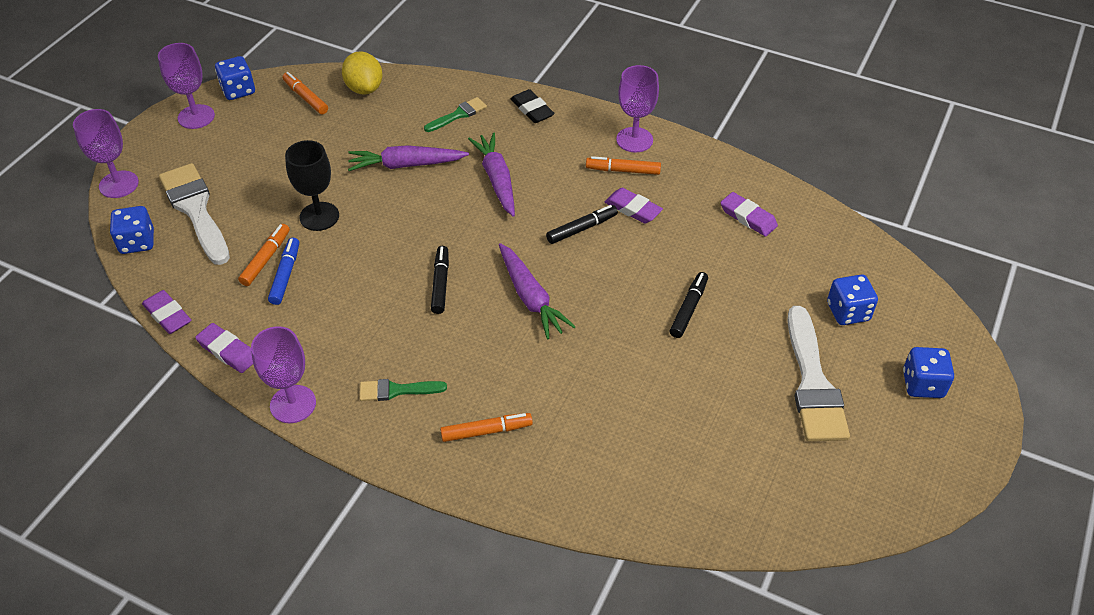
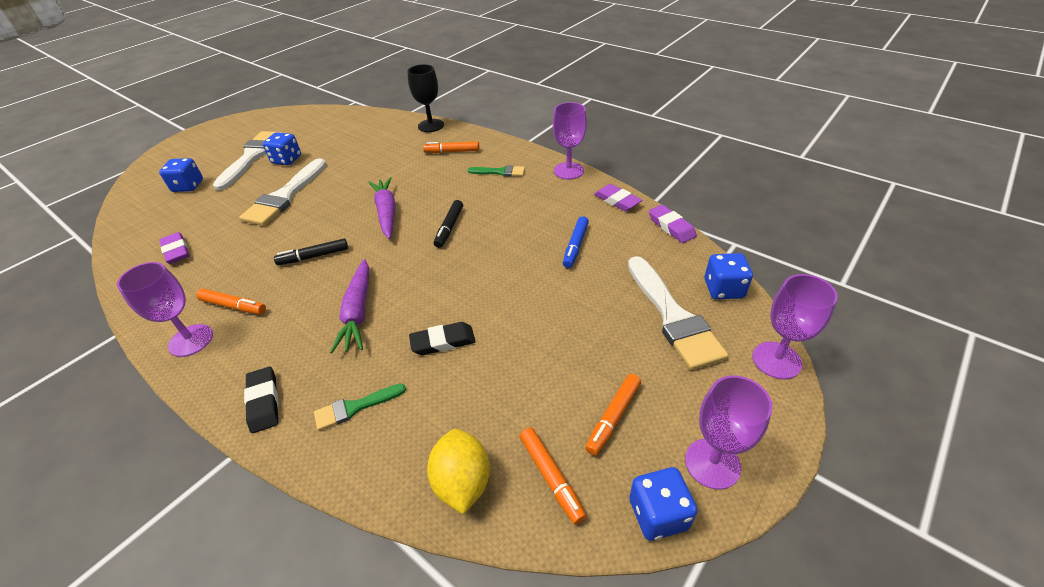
camera: 165 degrees left, 5 degrees down
orange marker [238,224,290,286] -> orange marker moved to [585,374,641,456]
black goblet [285,140,339,231] -> black goblet moved to [407,64,444,132]
purple carrot [348,145,469,171] -> black eraser [409,322,476,355]
purple eraser [605,188,663,224] -> none
black marker [669,272,708,338] -> white brush [239,158,326,226]
blue dice [903,347,954,398] -> blue dice moved to [263,132,301,165]

